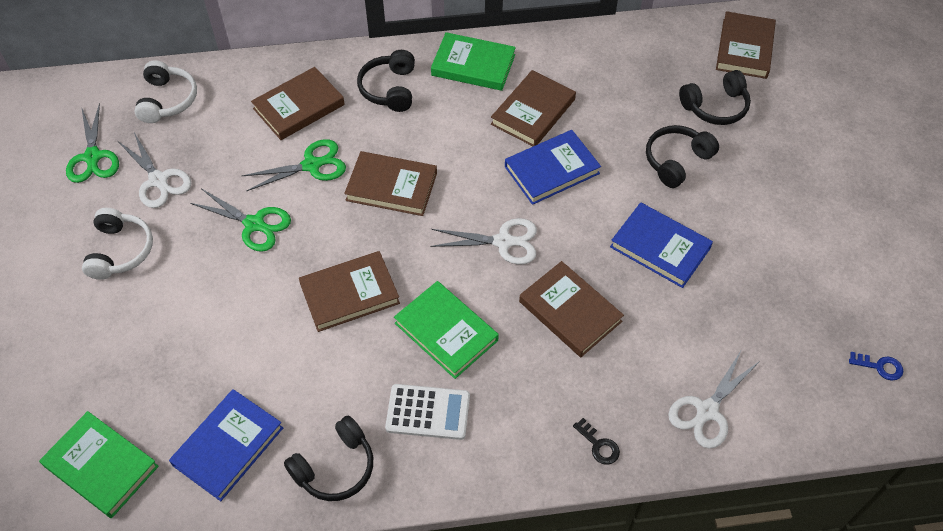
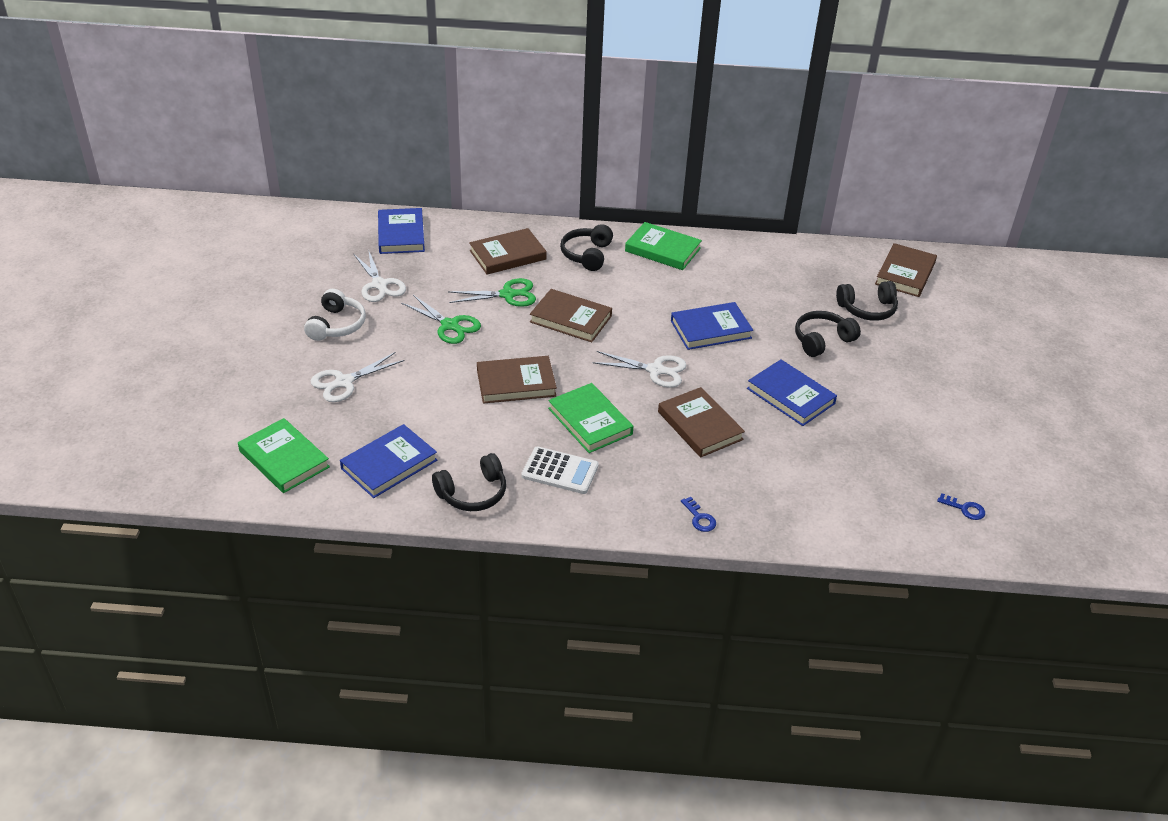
camera: 10 degrees right, 15 degrees down
green scissors [66,103,119,183] -> none
white headphones [134,60,197,123] -> blue book [378,208,425,254]
brown book [491,70,576,146] -> none
black key [573,418,620,465] -> blue key [681,497,716,532]
white scissors [668,349,760,449] -> white scissors moved to [311,352,405,402]

